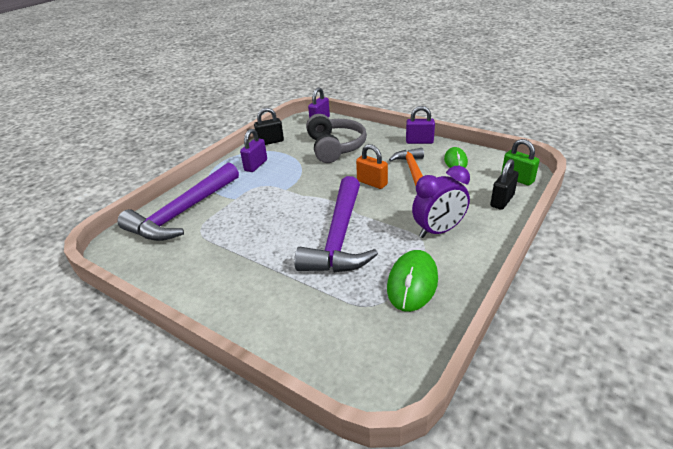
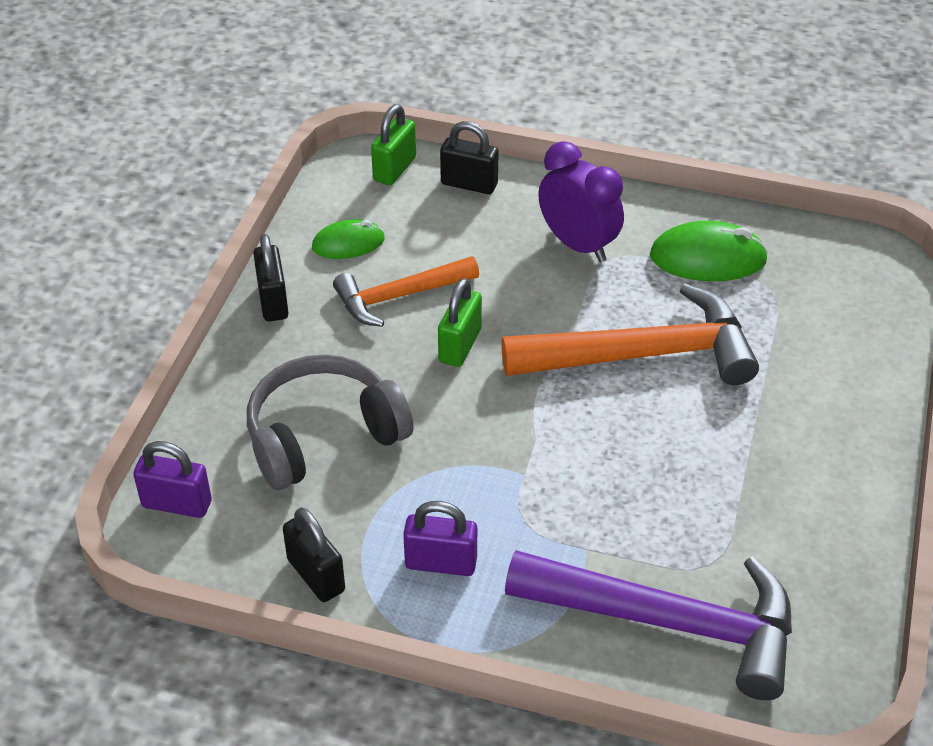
camera: 110 degrees left, 10 degrees up
purple hammer [294,176,378,272] -> orange hammer [501,283,759,385]
orange padlock [356,144,388,189] -> green padlock [438,278,482,367]
purple padlock [406,106,435,144] -> black padlock [253,234,289,321]

